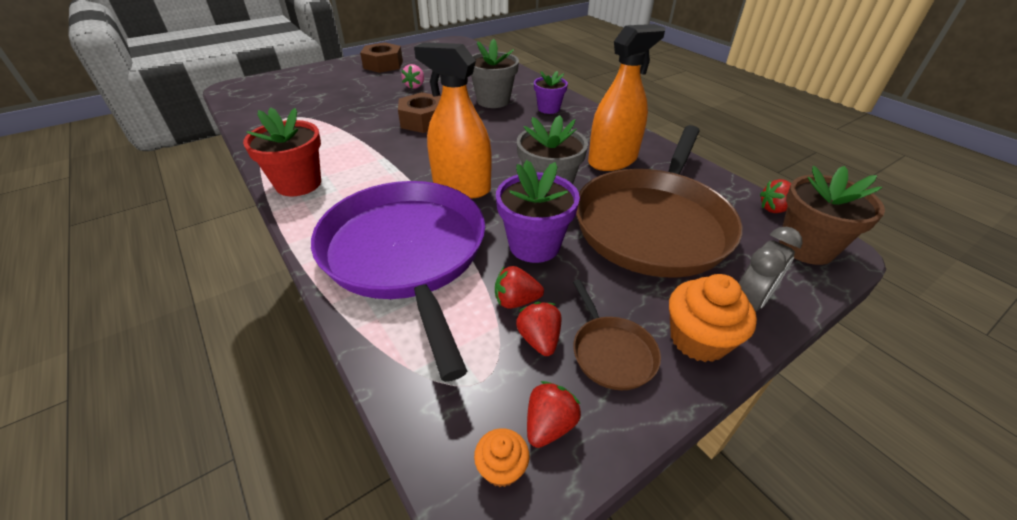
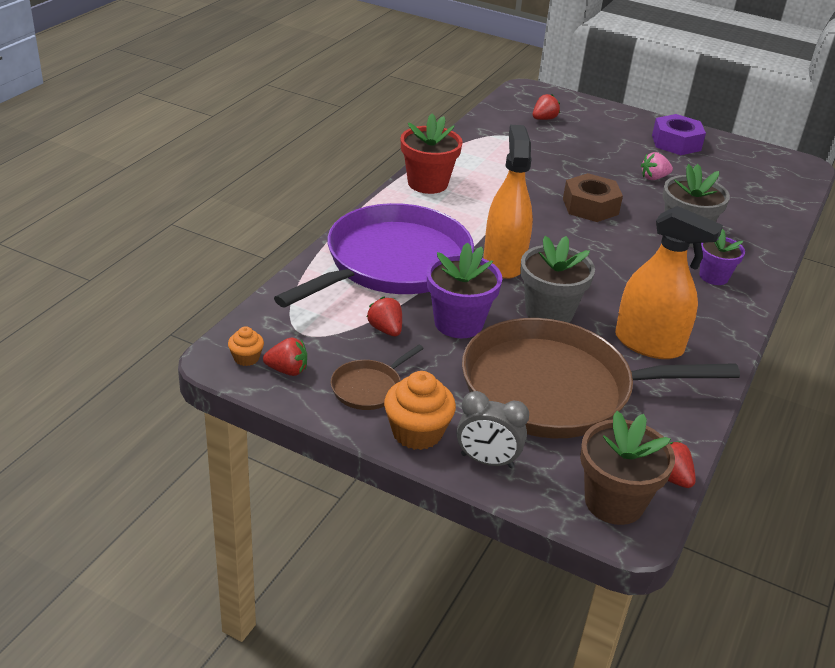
camera: 60 degrees right, 5 degrees down
brown nut [360,42,403,73] -> purple nut [652,114,706,155]
red strawberry [516,302,561,356] -> red strawberry moved to [533,94,560,120]

